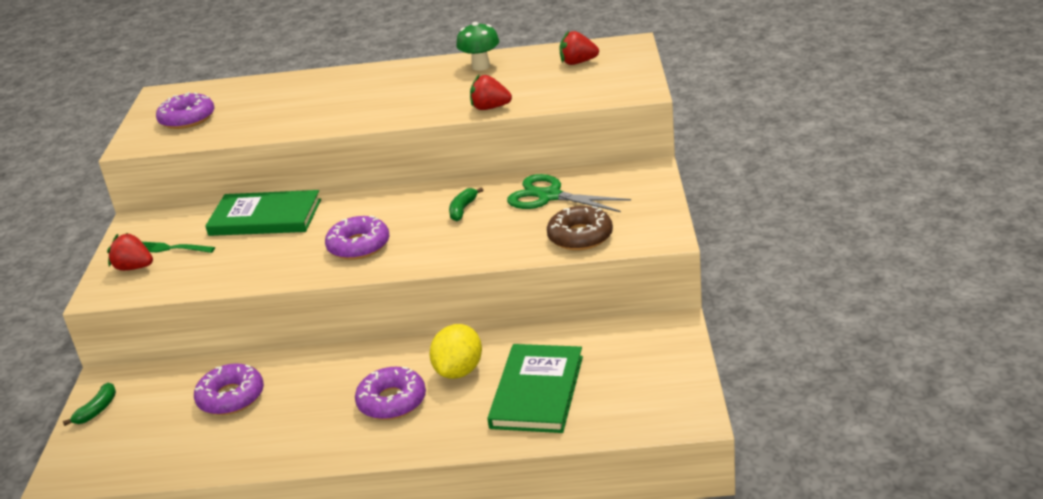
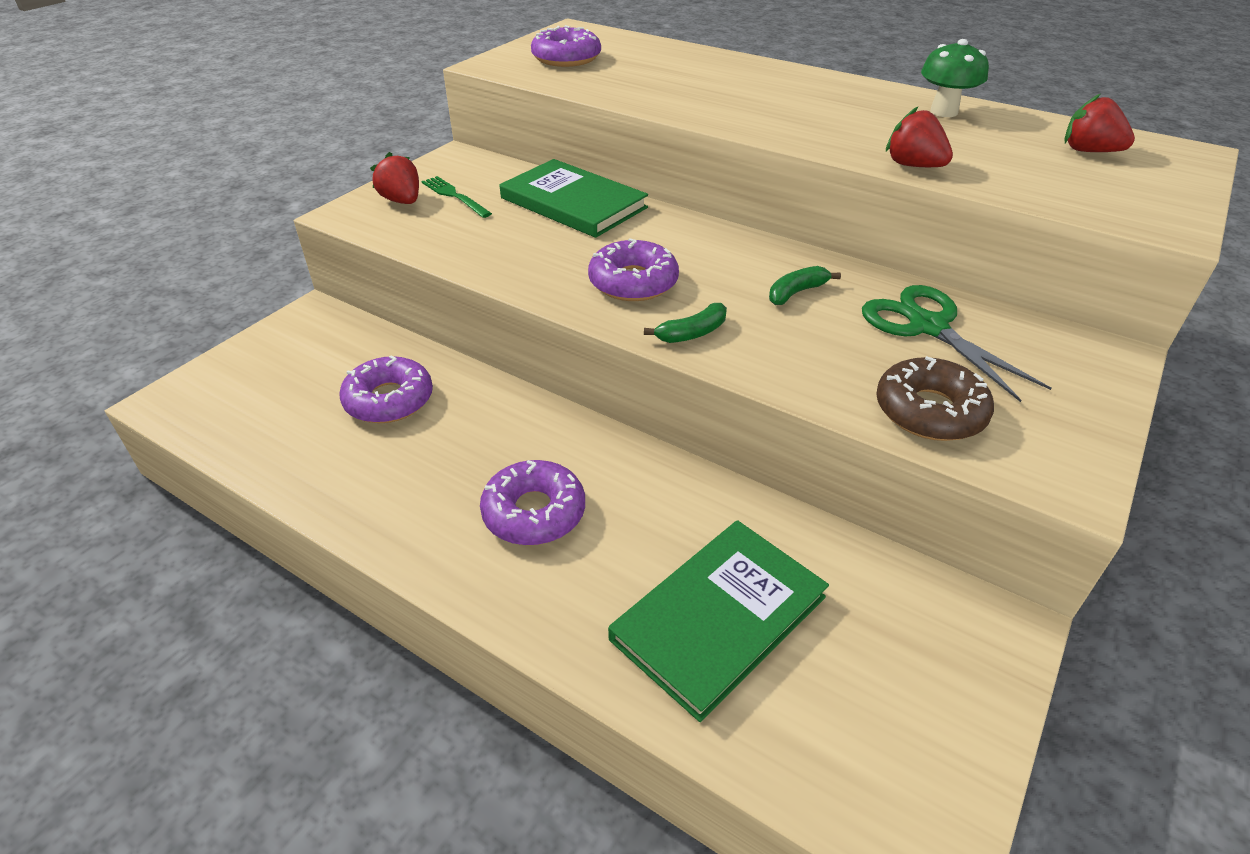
camera: 30 degrees right, 10 degrees up
green banana [63,383,116,426] -> green banana moved to [644,303,727,343]
yellow lemon [429,324,482,379] -> none

